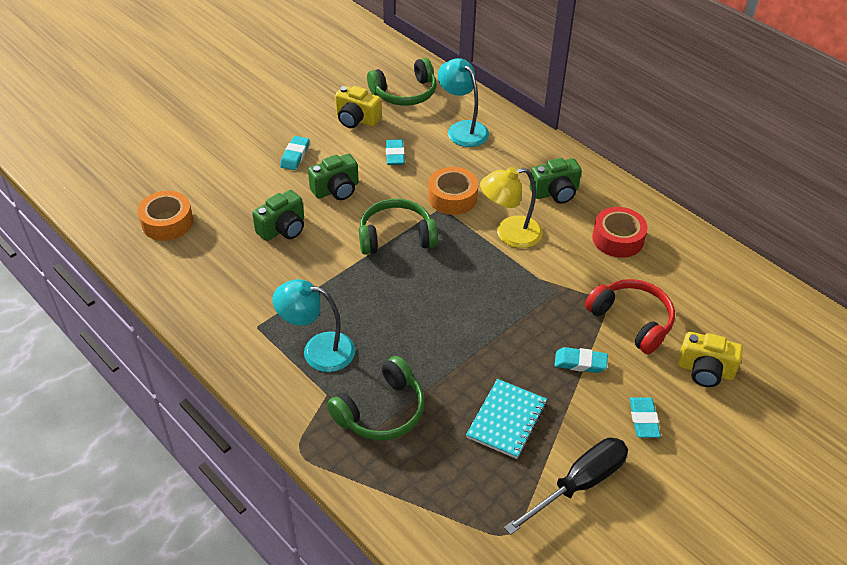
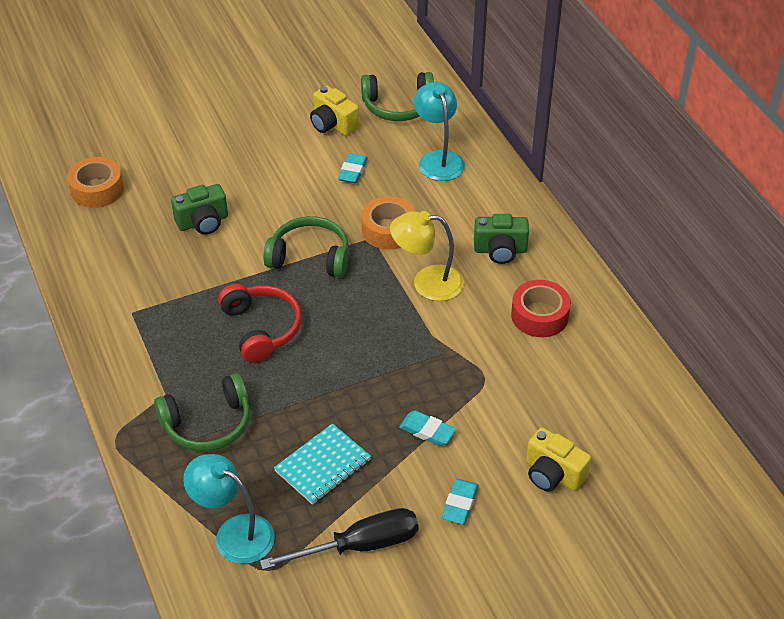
camera: 20 degrees right, 0 degrees up
turquoise lamp [273,279,355,372] -> turquoise lamp moved to [183,454,275,564]
turquoise eraser [280,136,309,170] -> none
green camera [308,154,359,200] -> none
red headphones [585,279,675,354] -> red headphones moved to [218,284,302,363]

